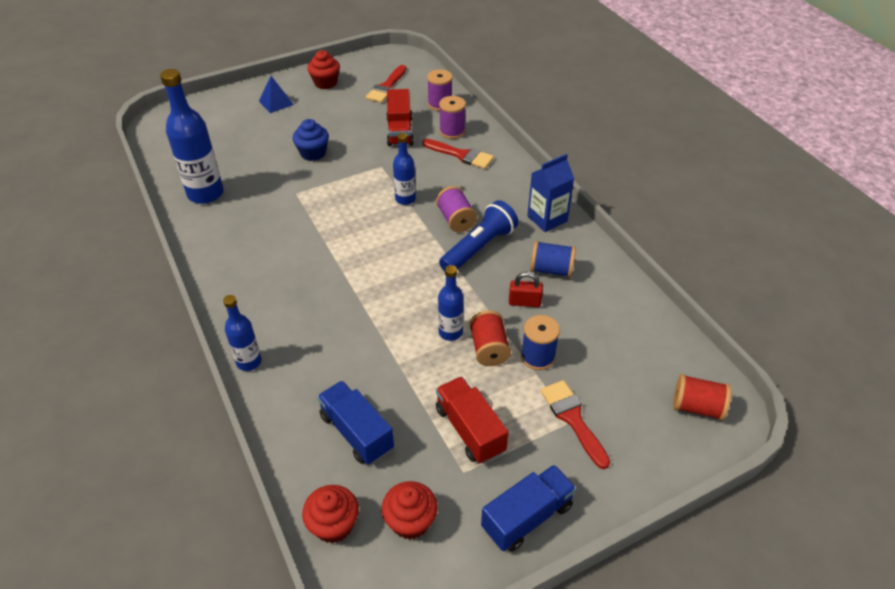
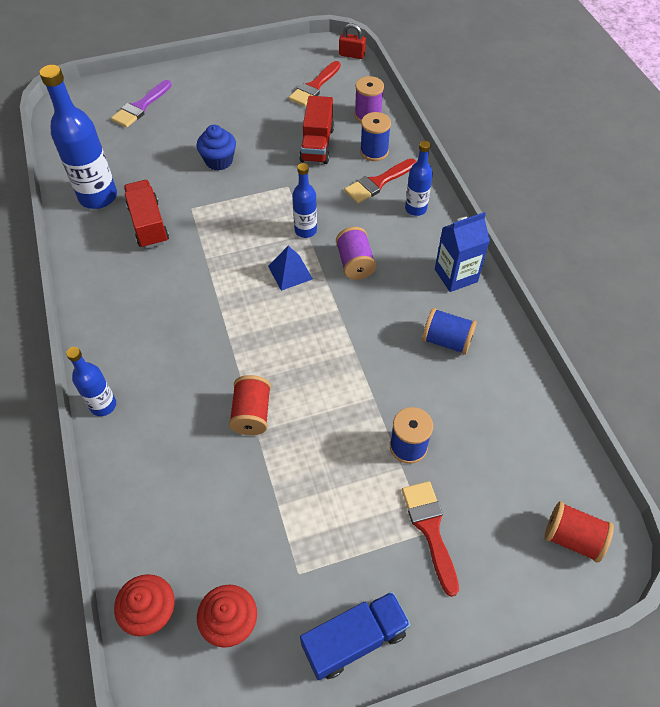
camera: 10 degrees right, 10 degrees up
blue pyramid [259,76,294,113] -> blue pyramid moved to [268,246,313,291]
red cupcake [307,50,340,89] -> none
blue truck [317,381,394,465] -> none
red brush [423,139,494,169] -> red brush turned 105 degrees clockwise [344,158,417,203]
red truck [436,377,508,464] -> red truck moved to [124,180,169,249]
blue bottle [438,265,464,341] -> blue bottle moved to [405,141,433,216]
purple spool [439,96,466,139] -> blue spool [360,112,391,161]
blue flashlight [439,200,518,271] -> none
red spool [469,310,511,366] -> red spool moved to [229,375,271,435]
red padlock [509,272,543,307] -> red padlock moved to [339,23,366,59]
none -> purple brush [111,80,172,128]

